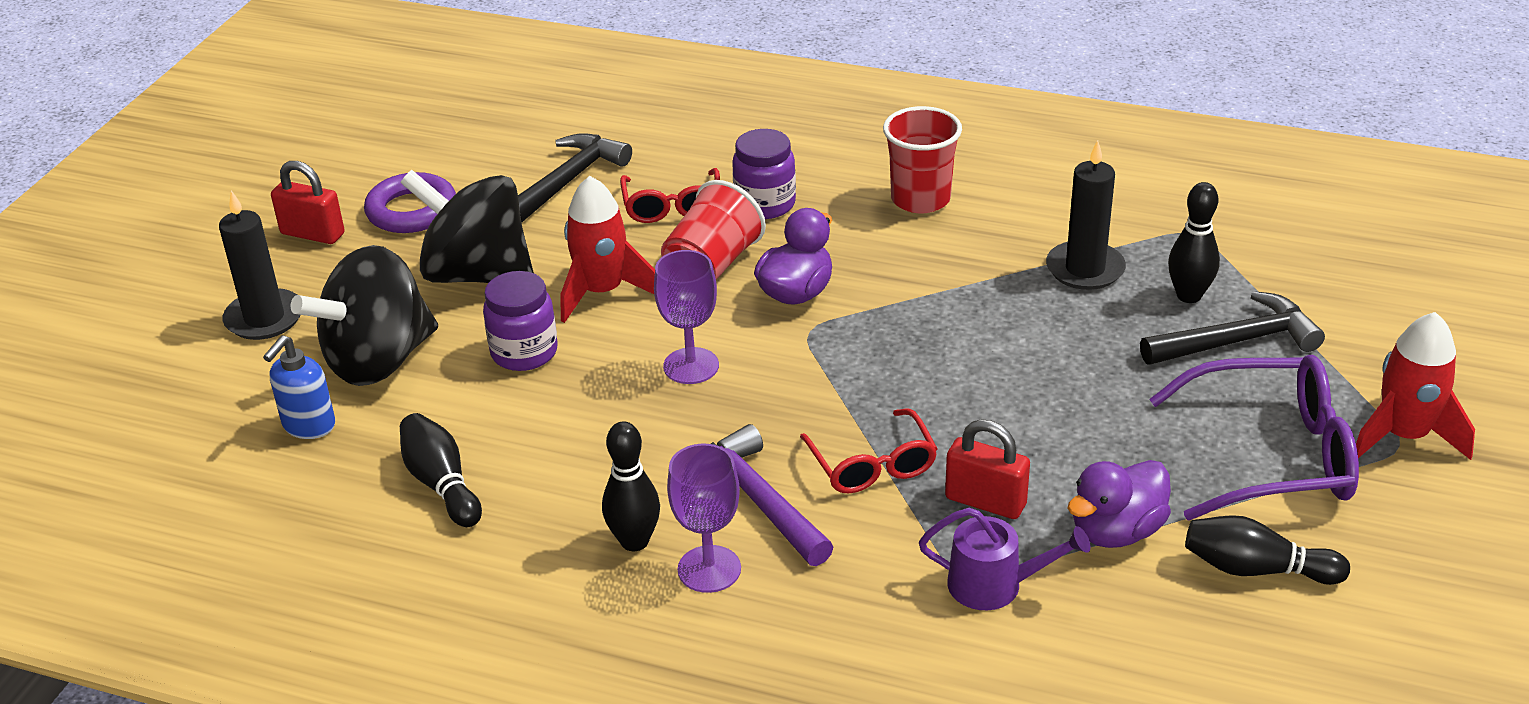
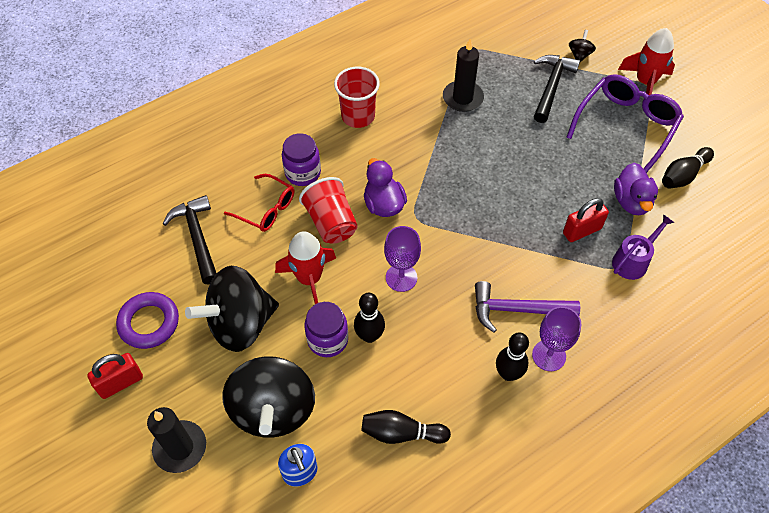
camera: 55 degrees left, 20 degrees up
red glasses [800,408,938,493] -> none
black bowling pin [1168,182,1220,303] -> black bowling pin moved to [354,293,385,343]
none -> black spinning top [569,30,596,62]

